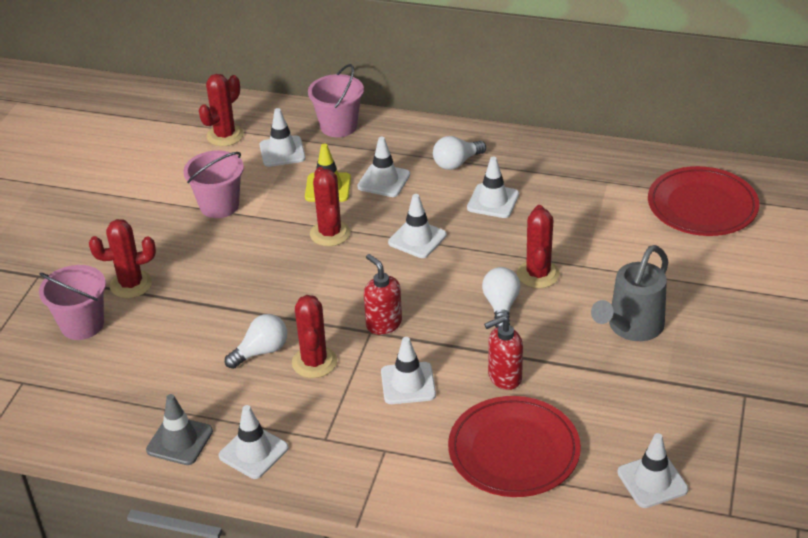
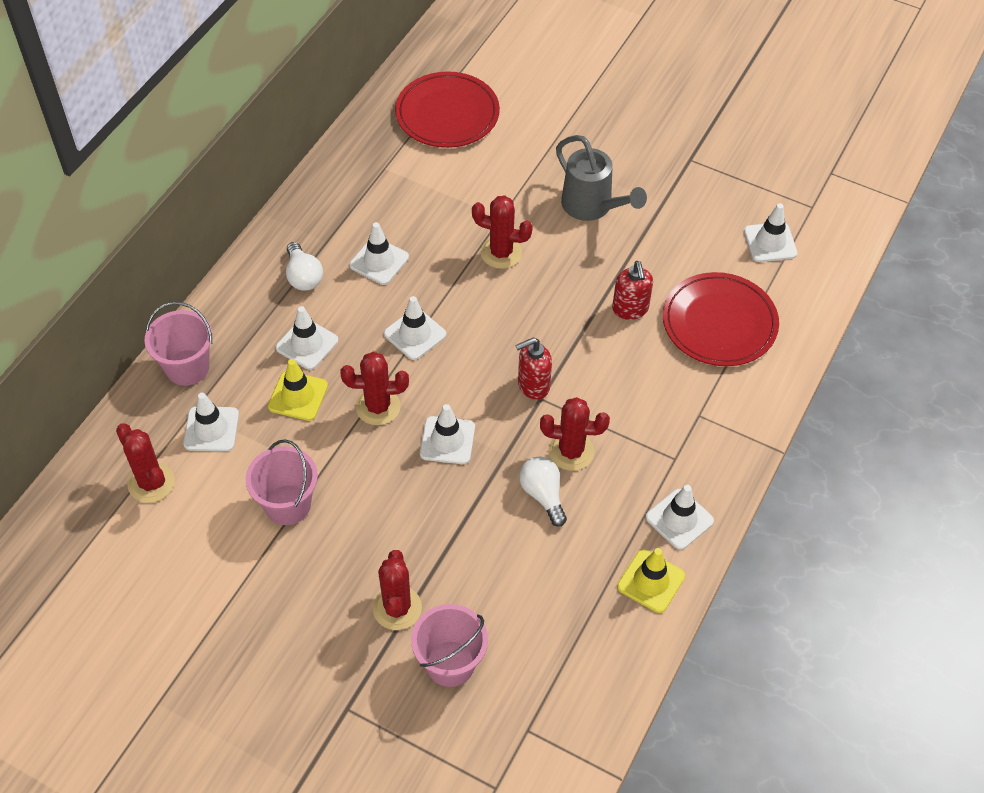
camera: 80 degrees left, 15 degrees up
grey traffic cone [146,394,213,465] -> yellow traffic cone [617,548,685,613]
white traffic cone [381,337,436,404] -> white traffic cone moved to [420,404,475,464]
white light bulb [482,267,520,328] -> none

